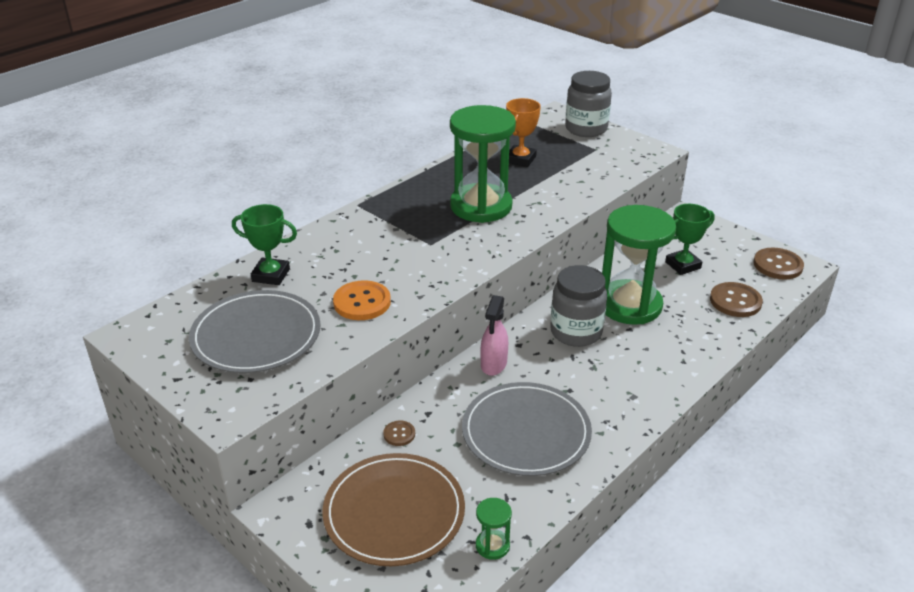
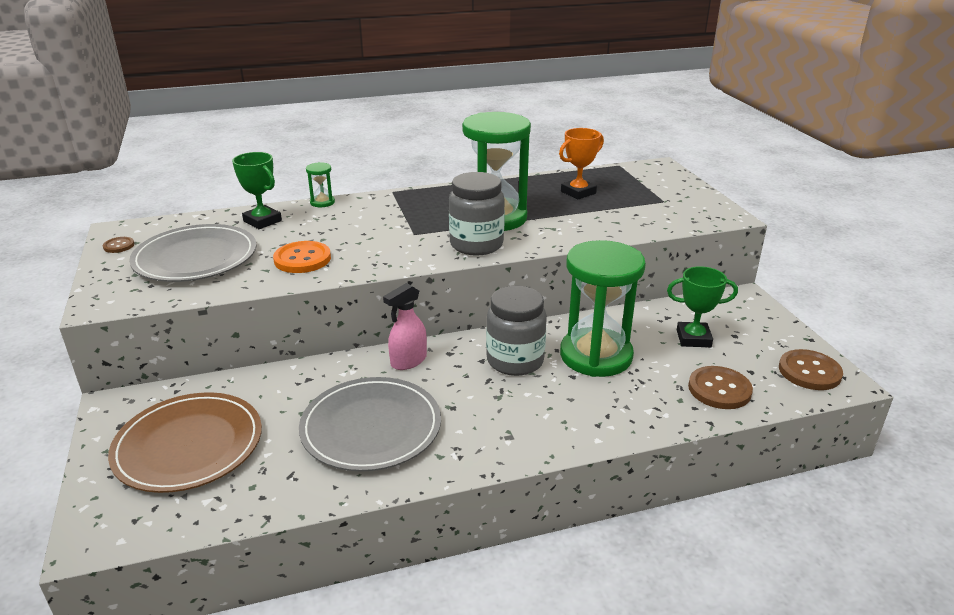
camera: 30 degrees right, 5 degrees down
brown button [383,420,415,446] -> brown button moved to [103,237,134,253]
green hourglass [476,498,512,560] -> green hourglass moved to [306,162,335,207]
grey jar [565,71,612,137] -> grey jar moved to [449,172,505,255]

